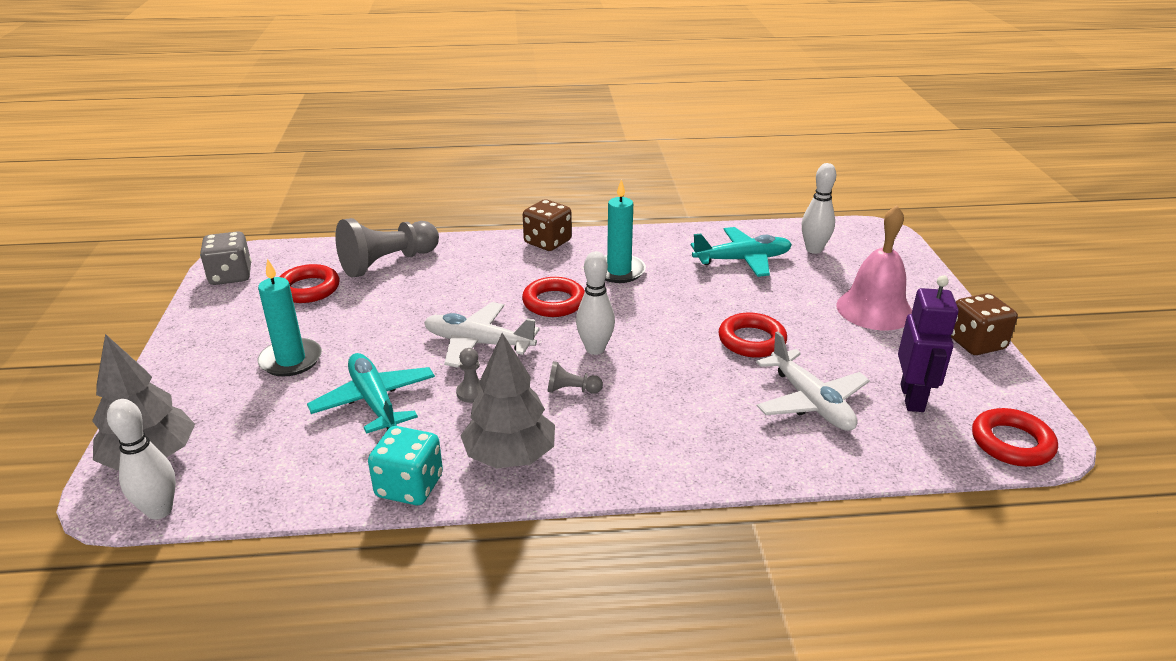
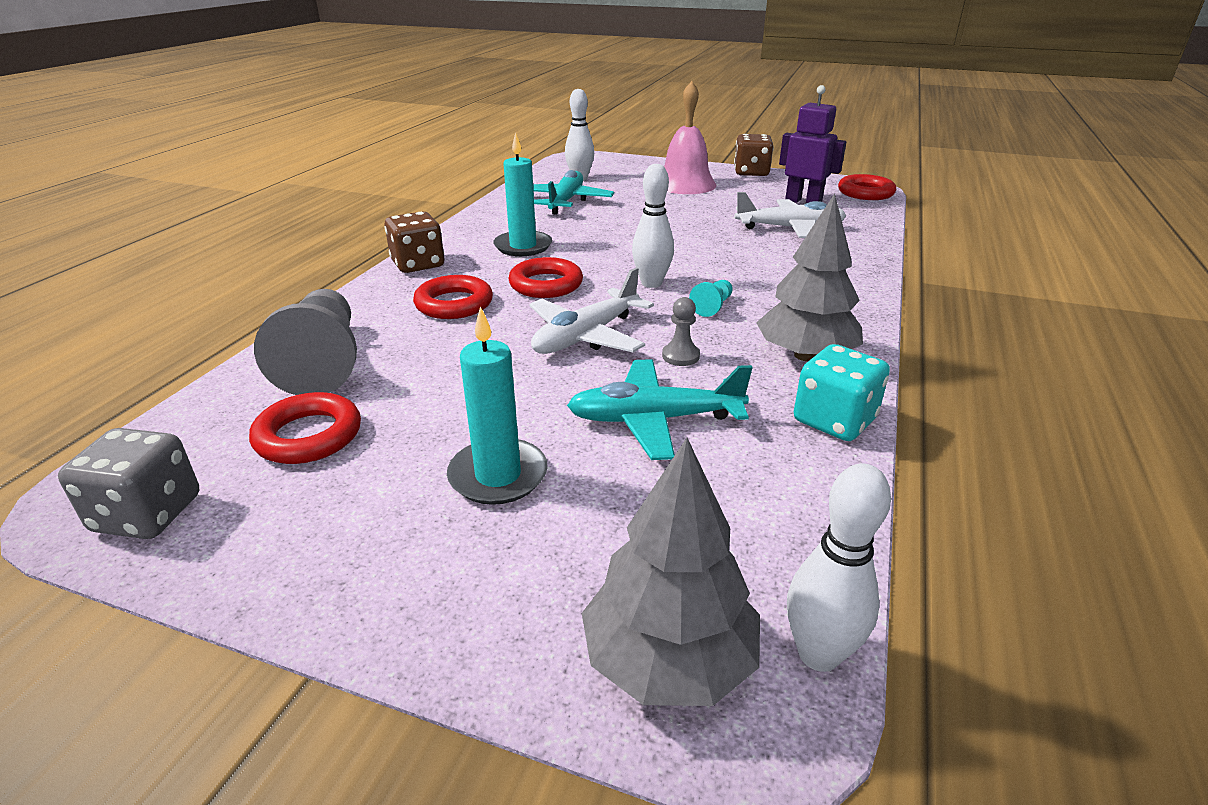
camera: 65 degrees left, 0 degrees up
grey pawn [547,361,603,394] -> turquoise pawn [689,280,733,317]
red ring [718,313,787,358] -> red ring moved to [413,275,493,319]

